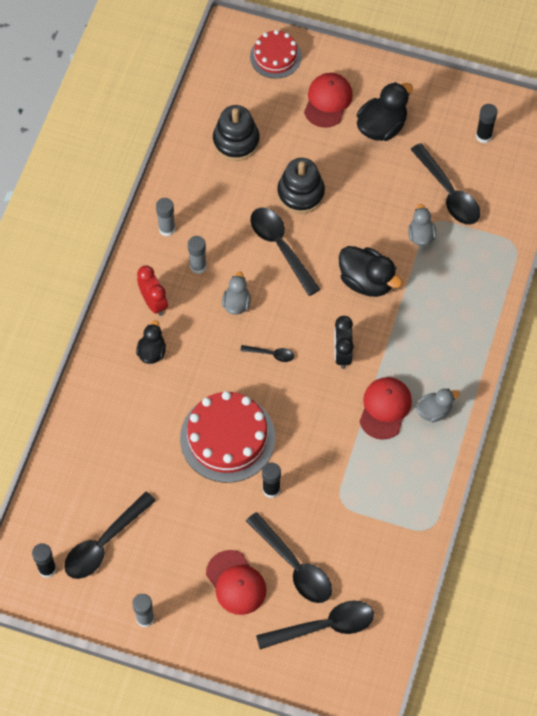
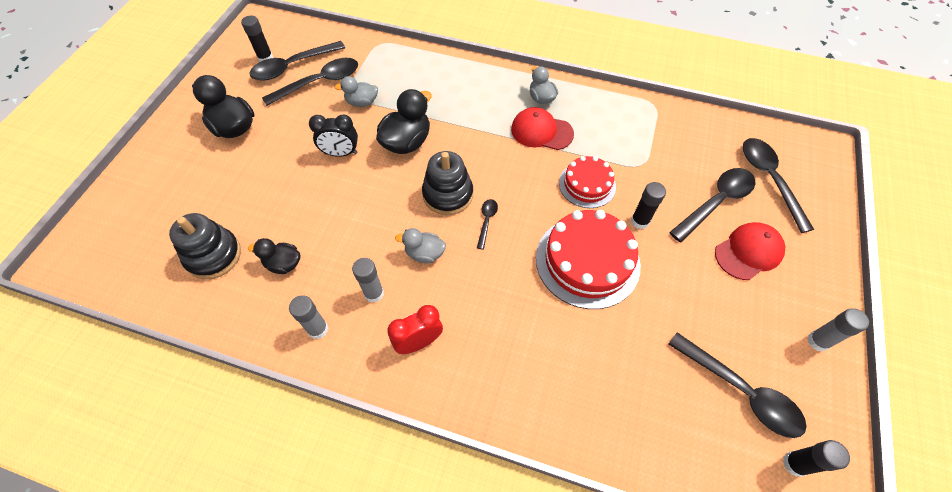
camera: 90 degrees left, 5 degrees down
black duck [136,320,166,364] -> black duck moved to [248,238,301,274]
red cake [250,30,302,79] -> red cake moved to [559,156,616,208]
black spoon [250,208,320,296] -> black spoon moved to [250,41,345,81]
black stacking toy [277,158,325,214] -> black stacking toy moved to [422,151,473,215]
red cap [304,73,353,128] -> none
black clock [334,316,354,369] -> black clock moved to [309,115,358,157]

